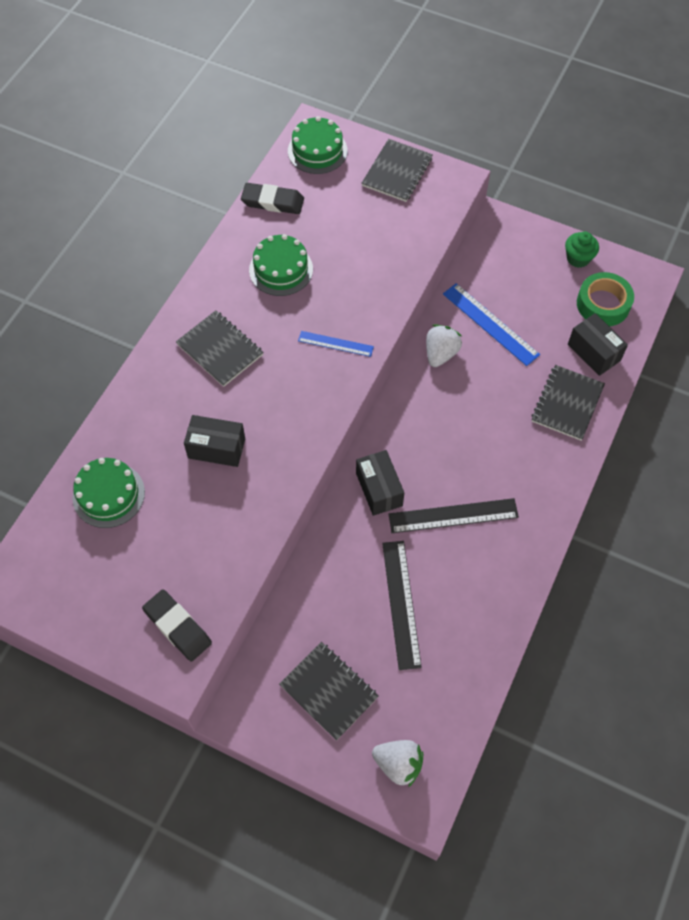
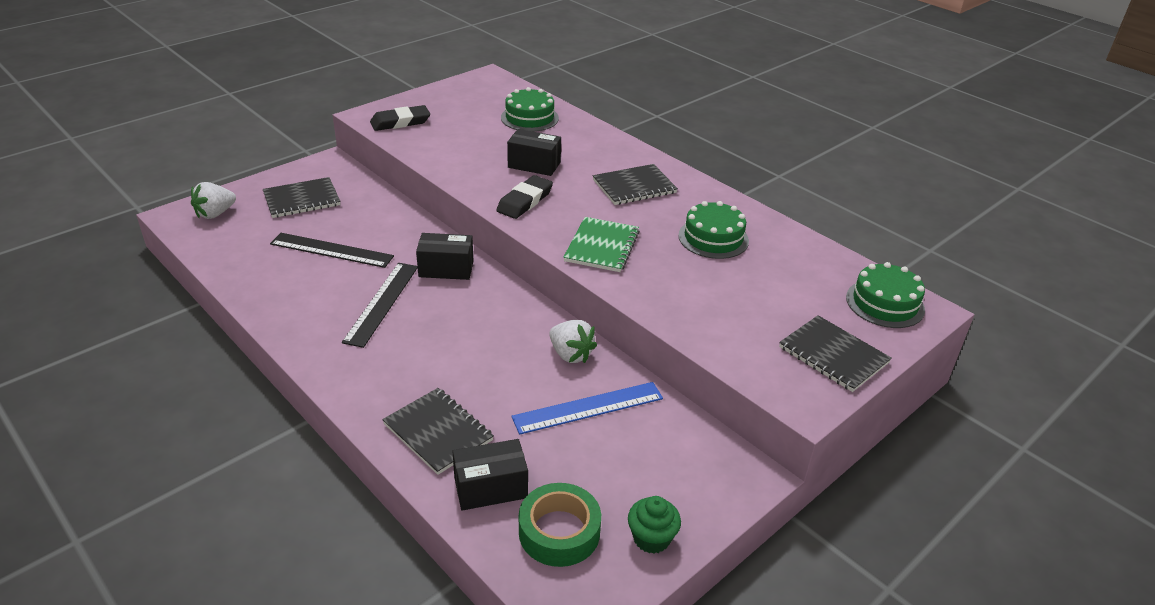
camera: 110 degrees right, 25 degrees down
black box [184,415,245,467] -> black box turned 75 degrees clockwise [507,129,561,176]
black eraser [241,183,304,214] -> black eraser moved to [496,175,553,219]
blue ruler [298,331,374,357] -> green notebook [563,217,640,272]

